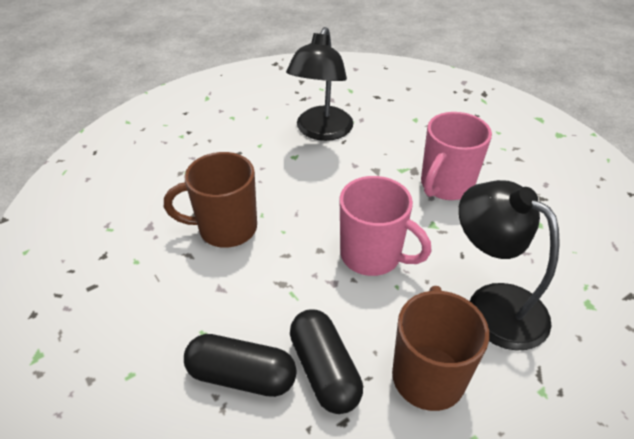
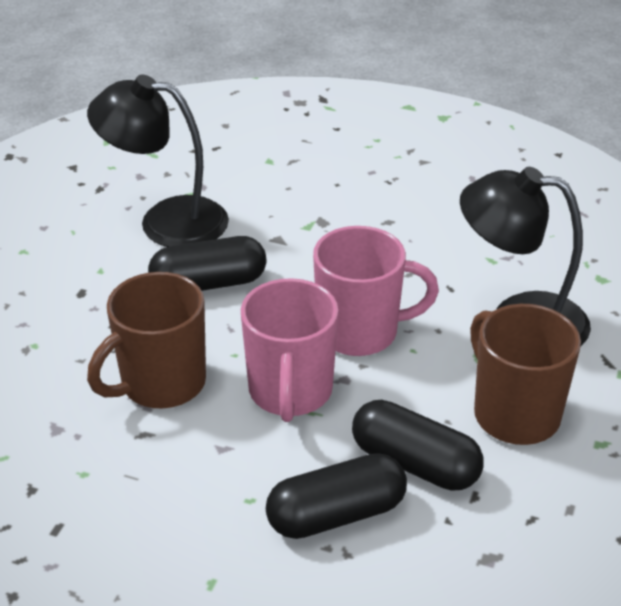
camera: 35 degrees left, 5 degrees down
black lamp [286,27,353,141] -> black lamp turned 120 degrees clockwise [87,75,229,247]
pink mug [421,112,492,200] -> pink mug moved to [241,278,339,422]
none -> black capsule [148,236,266,291]

